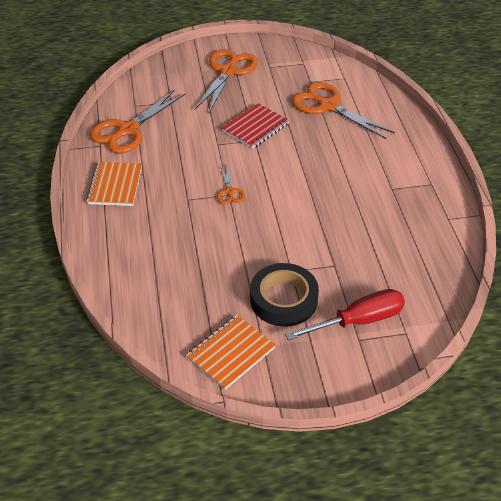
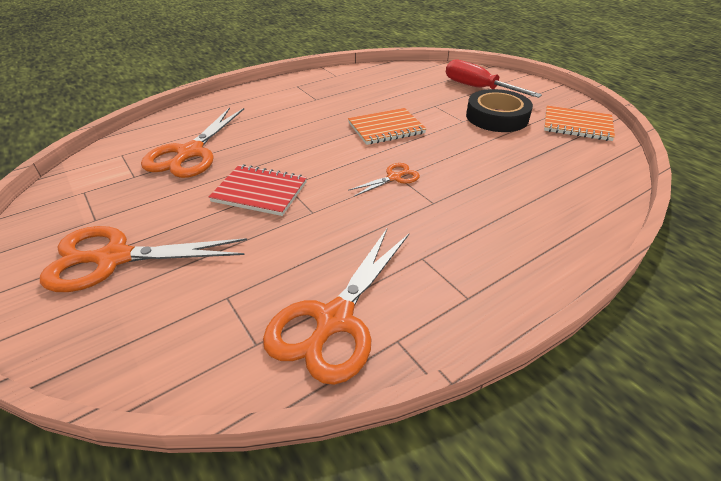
camera: 115 degrees left, 5 degrees down
orange notebook [86,162,142,206] -> orange notebook moved to [348,108,426,145]
orange scissors [90,90,185,153] -> orange scissors turned 105 degrees clockwise [263,229,409,385]

